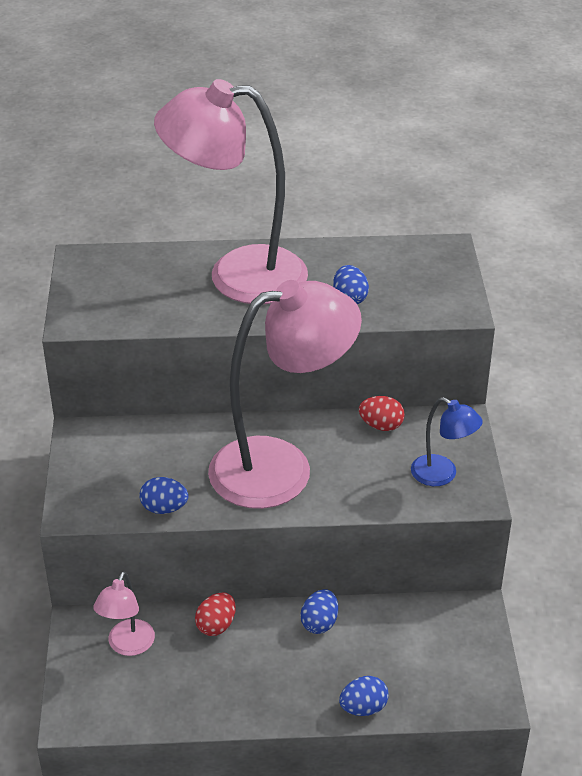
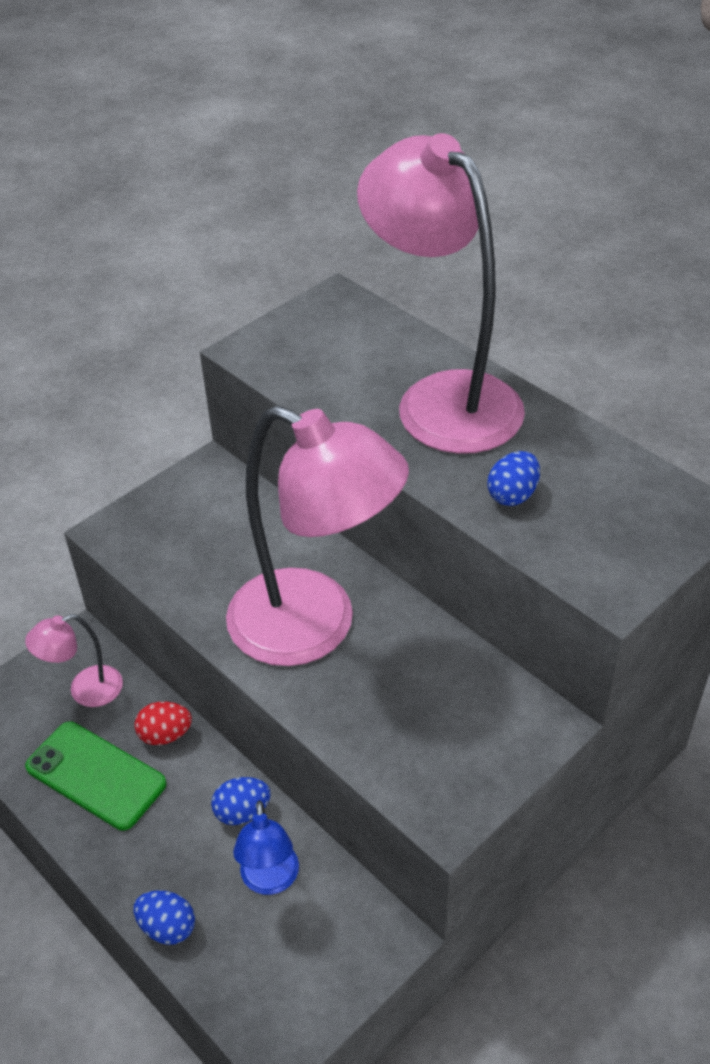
camera: 50 degrees right, 5 degrees up
blue egg [139,477,188,514] -> none
red egg [359,396,405,431] -> none
blue lamp [411,397,483,486] -> blue lamp moved to [233,800,299,895]
none -> green phone [25,721,166,831]

